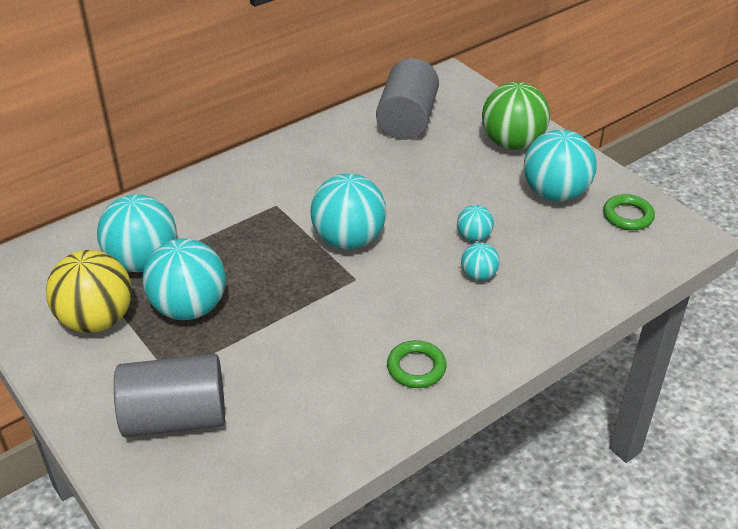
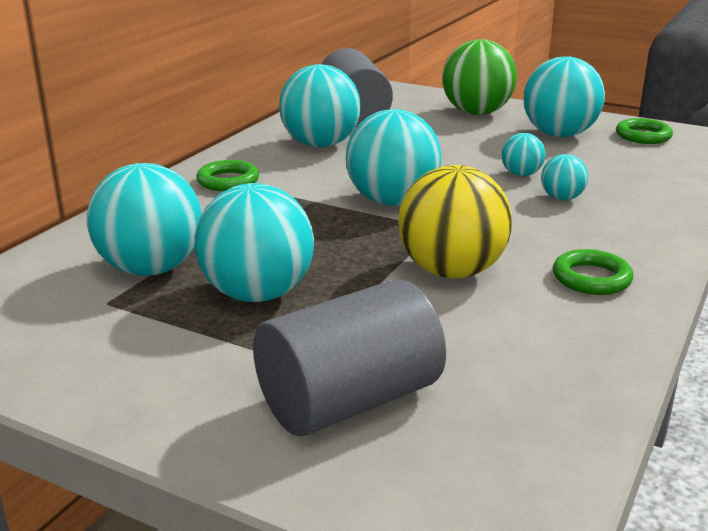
camera: 25 degrees left, 15 degrees down
yellow ball [46,250,132,333] -> yellow ball moved to [398,165,512,278]
none -> green ring [196,160,259,191]
none -> turquoise ball [279,64,361,147]

